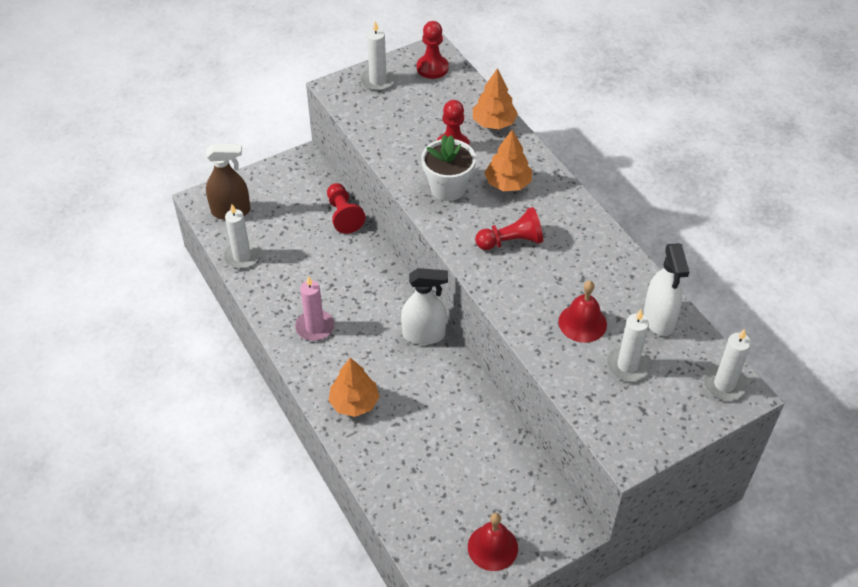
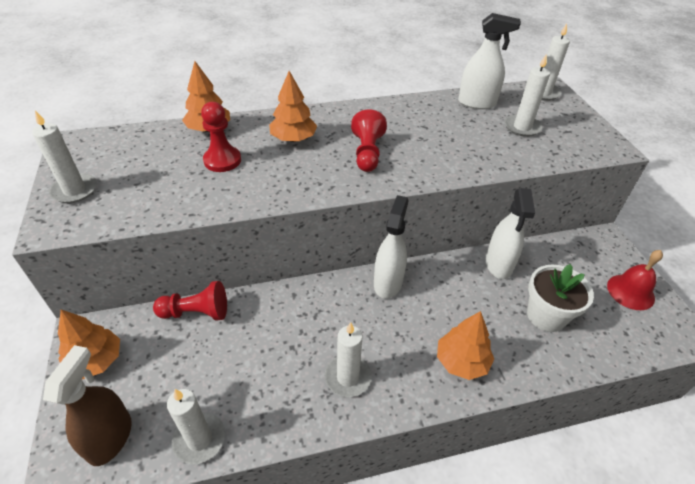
camera: 75 degrees left, 5 degrees down
pink candle [295,276,334,341] -> white candle [325,322,372,397]
red pawn [417,21,449,79] -> none
white flower pot [421,135,476,201] -> white flower pot moved to [527,264,594,332]
red bell [558,281,607,343] -> none
none -> orange tree [58,310,120,379]
none -> white spray bottle [486,188,535,279]

